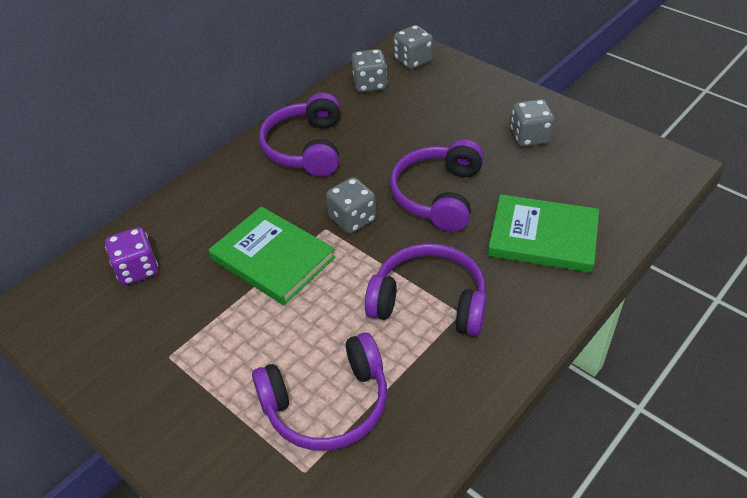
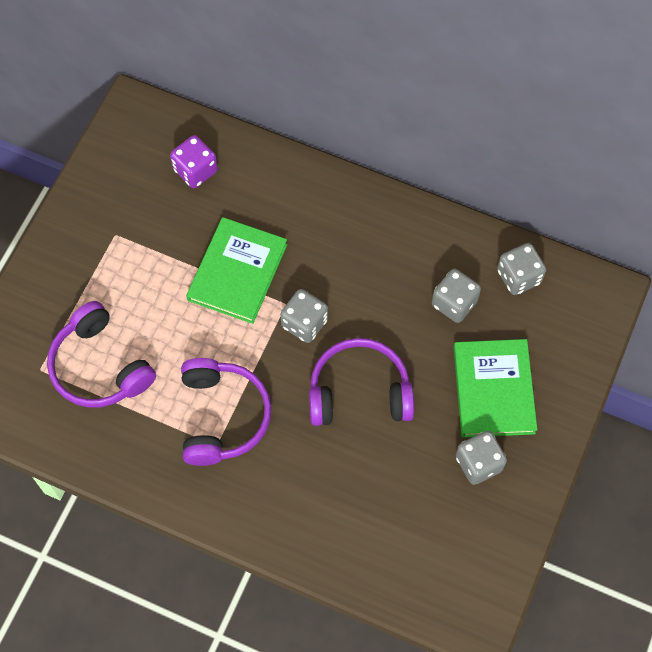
camera: 70 degrees right, 20 degrees up
purple headphones [259,93,340,177] -> none
grey dice [394,25,433,69] -> grey dice moved to [432,269,481,323]
green book [488,194,599,273] -> green book moved to [454,339,537,438]

